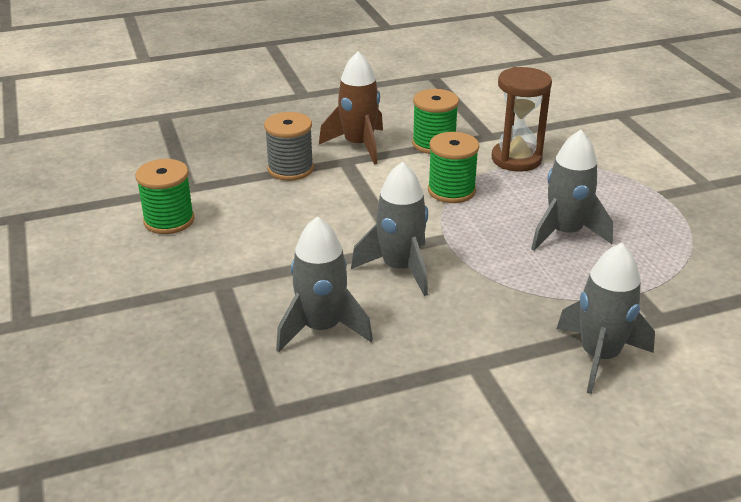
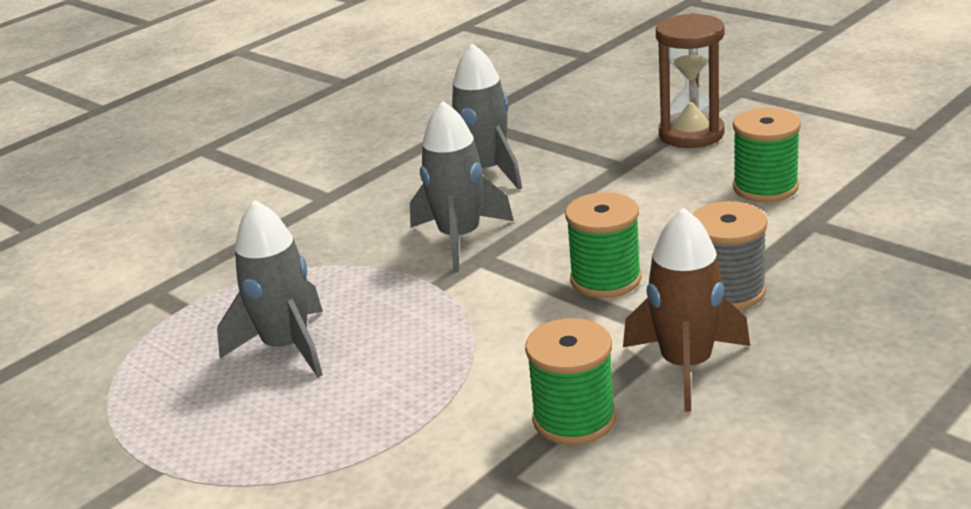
camera: 155 degrees right, 5 degrees down
green spool [428,132,479,203] -> green spool moved to [565,192,642,298]
brown hourglass [492,67,552,172] -> brown hourglass moved to [656,13,725,148]
grey rocket [557,243,655,394] -> none

